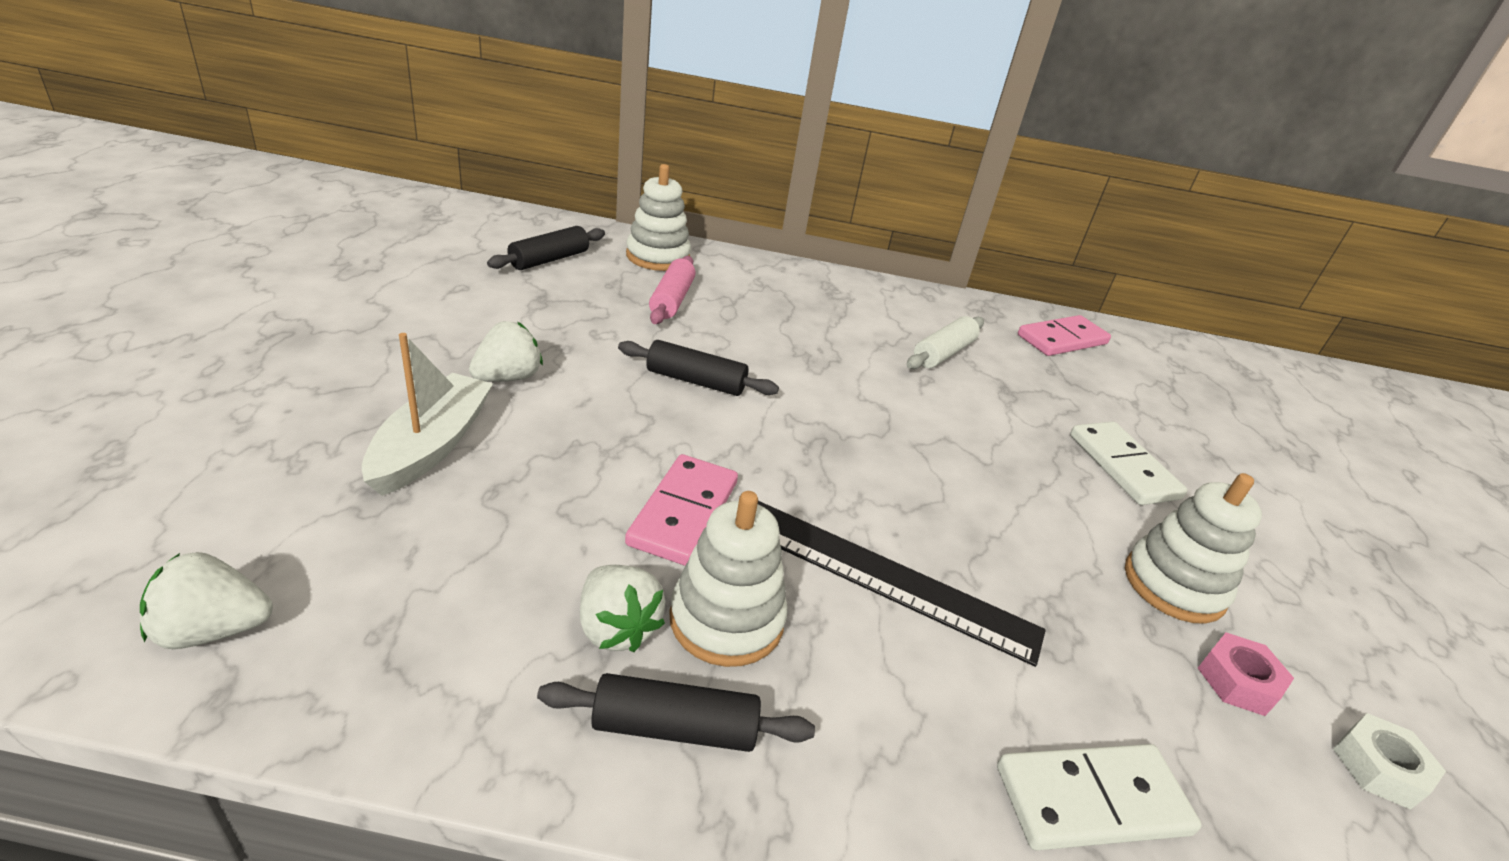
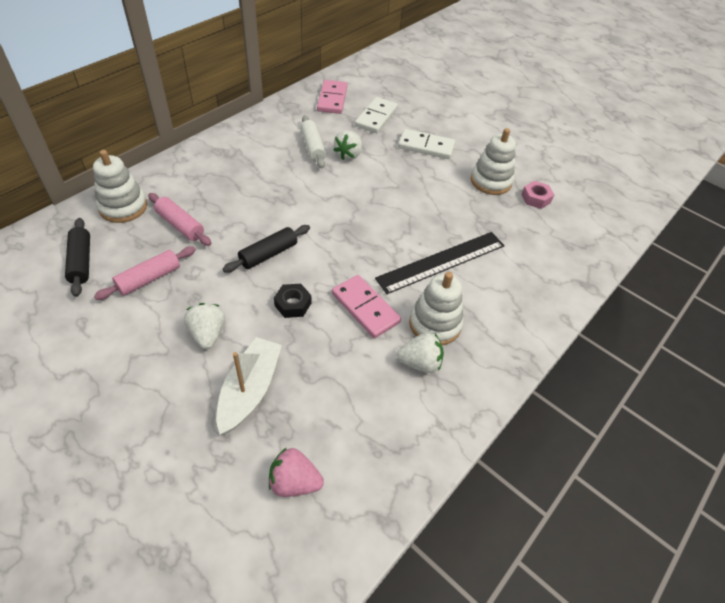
camera: 55 degrees left, 15 degrees up
white strawberry [140,552,273,649] -> white strawberry moved to [333,130,362,160]
white boat [362,333,493,496] -> white boat turned 60 degrees clockwise [216,337,282,435]
black rolling pin [537,673,815,752] -> none
white domino [997,744,1202,851] -> white domino moved to [355,97,398,133]
white nut [1333,713,1446,810] -> none
none -> pink rolling pin [94,247,196,300]
none -> pink strawberry [269,447,324,497]
none -> black nut [274,284,311,318]

